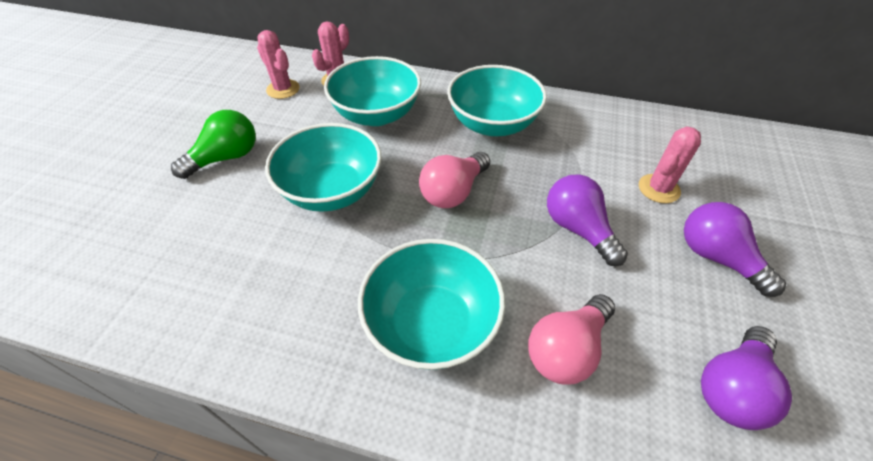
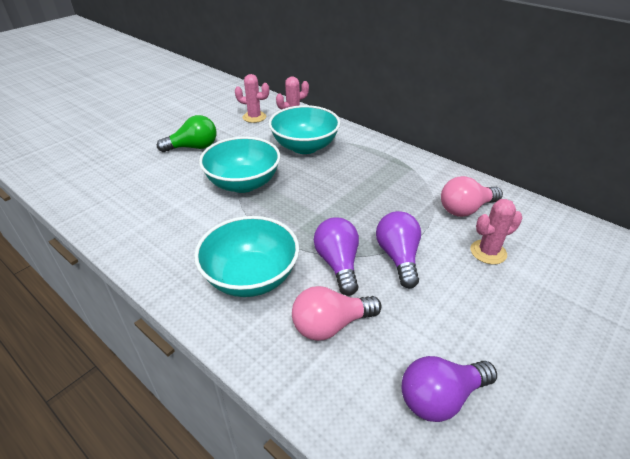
camera: 25 degrees right, 10 degrees down
pink cactus [257,30,300,99] -> pink cactus turned 60 degrees counterclockwise [235,74,269,123]
pink light bulb [419,152,490,208] -> pink light bulb moved to [441,176,503,217]
turquoise bowl [447,65,547,136] -> none
purple light bulb [684,202,786,297] -> purple light bulb moved to [314,217,359,296]

